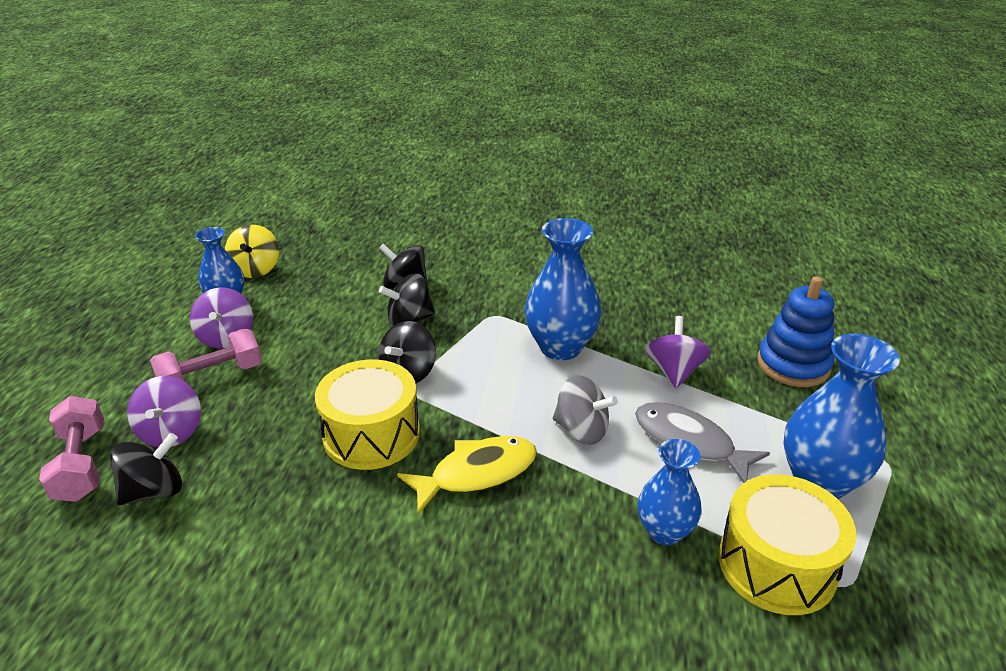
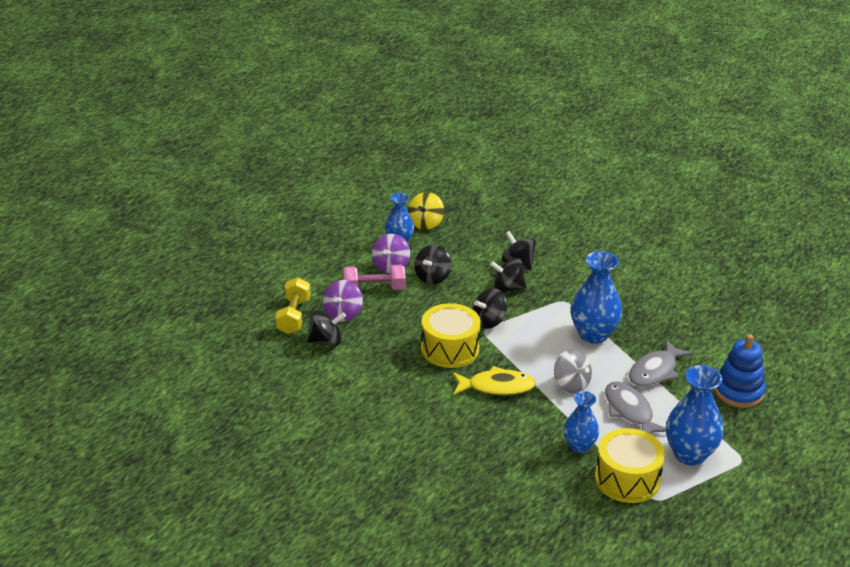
camera: 25 degrees right, 0 degrees up
pink dumbbell [39,396,104,502] -> yellow dumbbell [275,277,311,334]
purple spinning top [645,316,711,388] -> grey fish [629,339,693,387]
none -> black spinning top [414,245,452,285]

